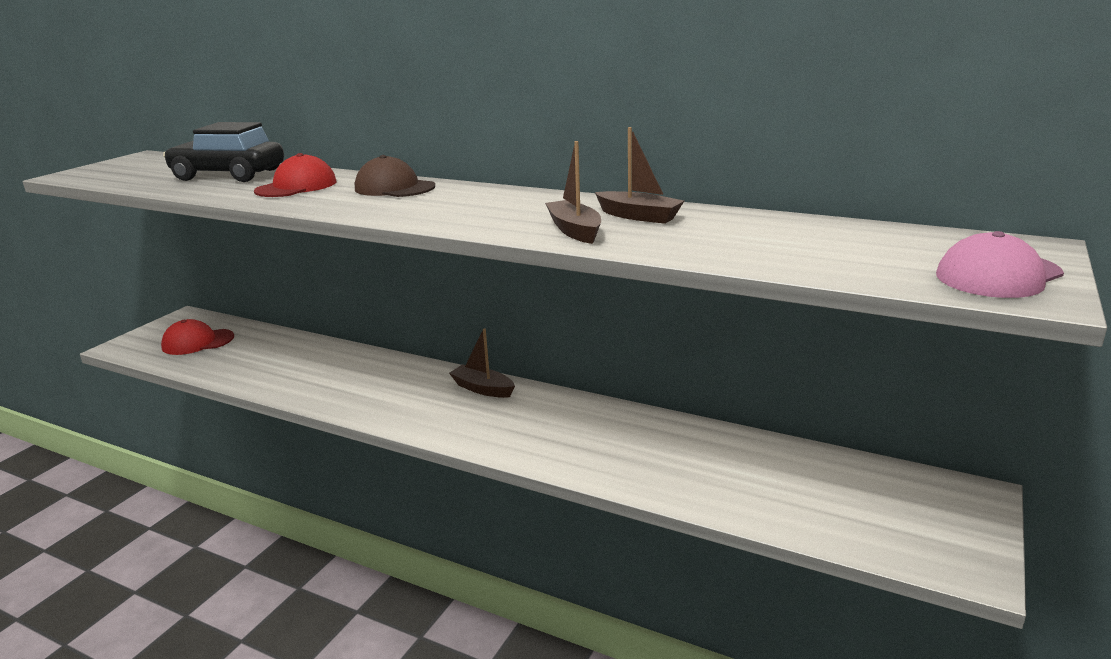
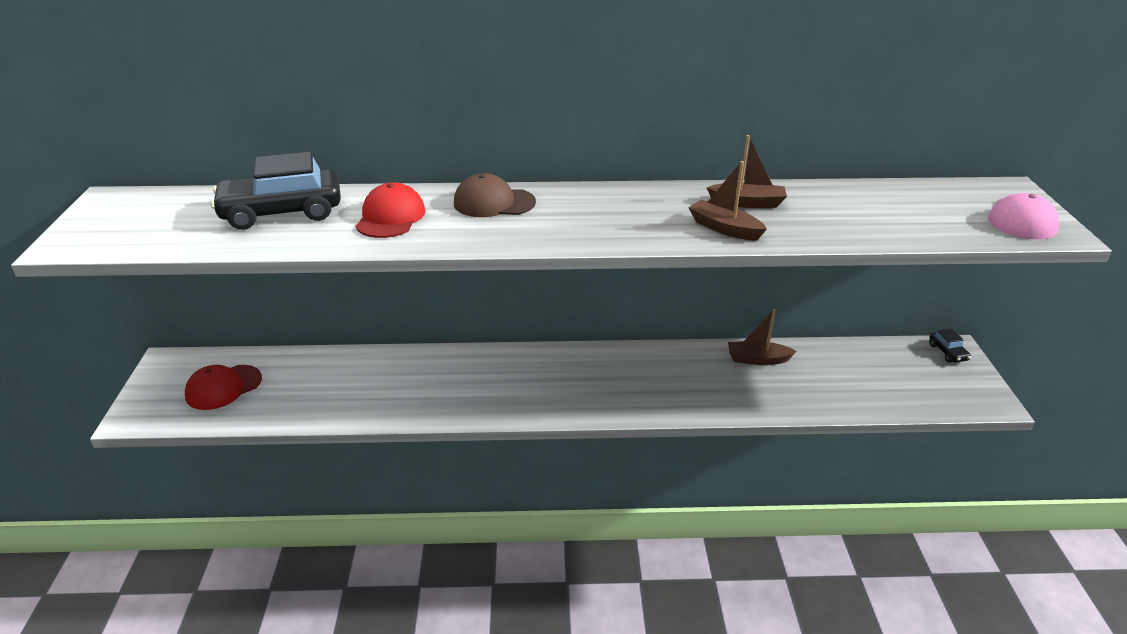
camera: 30 degrees left, 10 degrees up
brown boat [449,328,515,398] -> brown boat moved to [728,309,796,365]
none -> black car [929,328,971,363]

